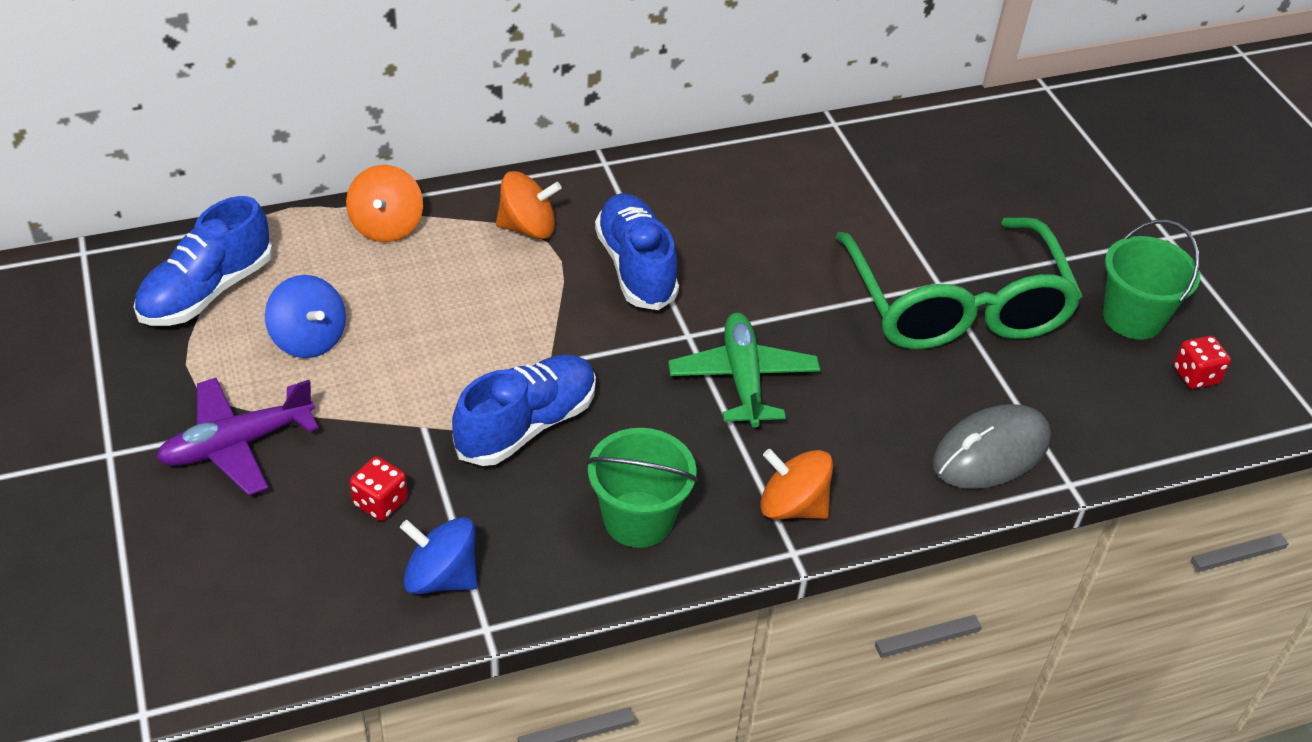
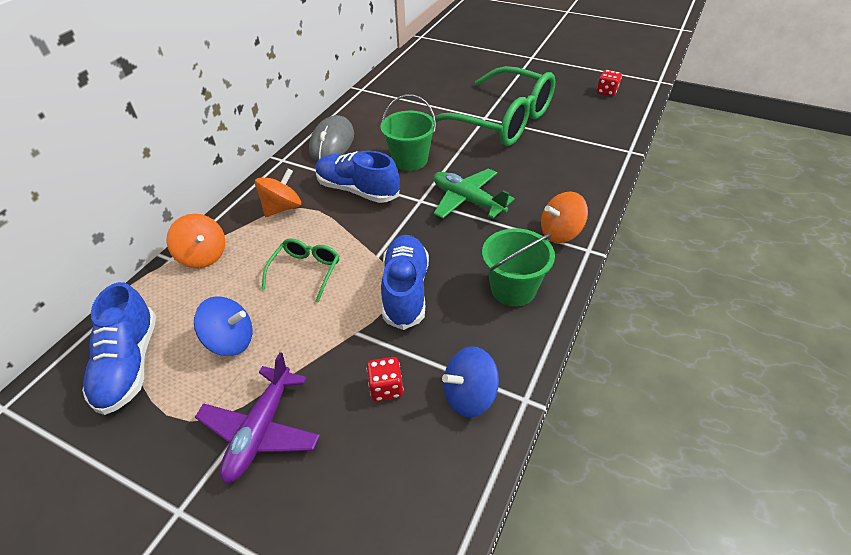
camera: 40 degrees left, 0 degrees up
grey mouse [933,404,1051,489] -> grey mouse moved to [309,115,354,161]
green bucket [1103,220,1200,340] -> green bucket moved to [380,94,436,171]
none -> green glasses [262,238,339,302]

